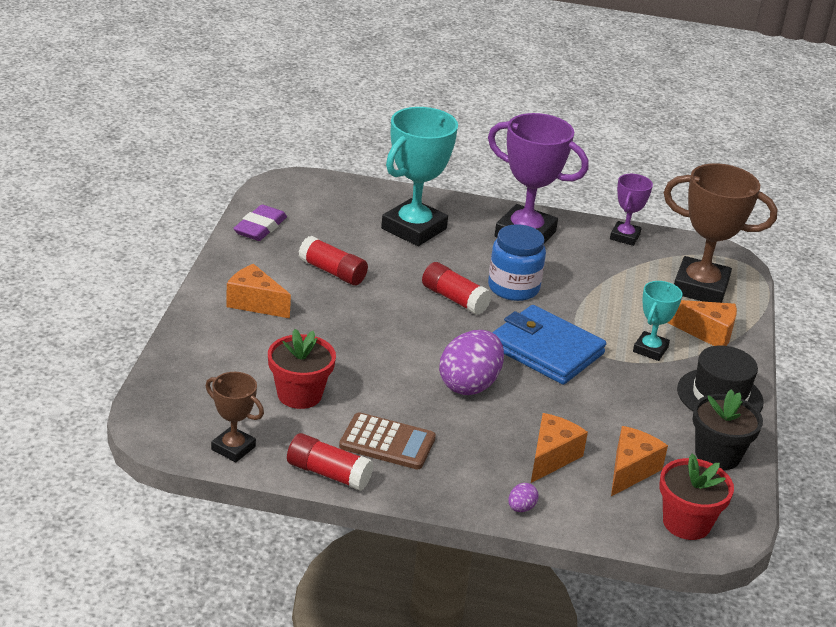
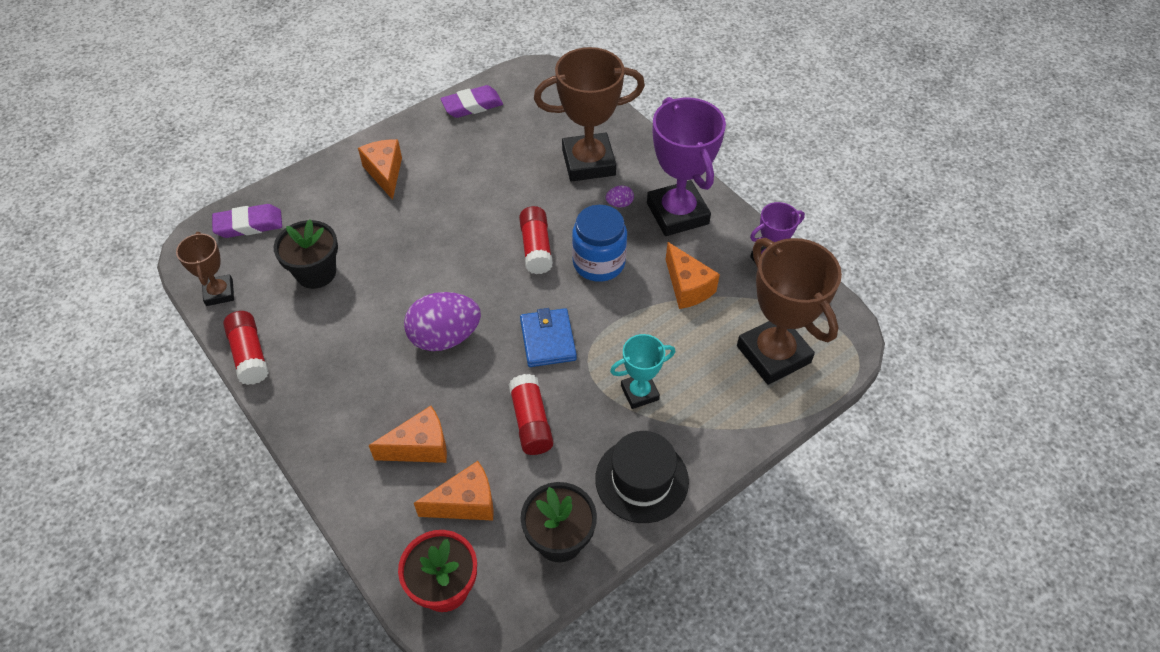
camera: 45 degrees right, 20 degrees up
red flower pot [268,329,336,409] -> black flower pot [274,219,338,289]
red glue stick [299,236,368,285] -> red glue stick moved to [508,374,553,455]
brown calculator [339,412,436,469] -> none
turquoise trophy [381,107,458,246] -> brown trophy [534,47,645,181]
blue wallet [492,305,606,385] -> blue wallet [520,308,577,367], size x0.64
purple egg [508,483,539,512] -> purple egg moved to [606,186,634,207]
orange cheese [668,300,737,346] -> orange cheese moved to [666,242,720,309]
none -> purple eraser [212,204,282,238]

